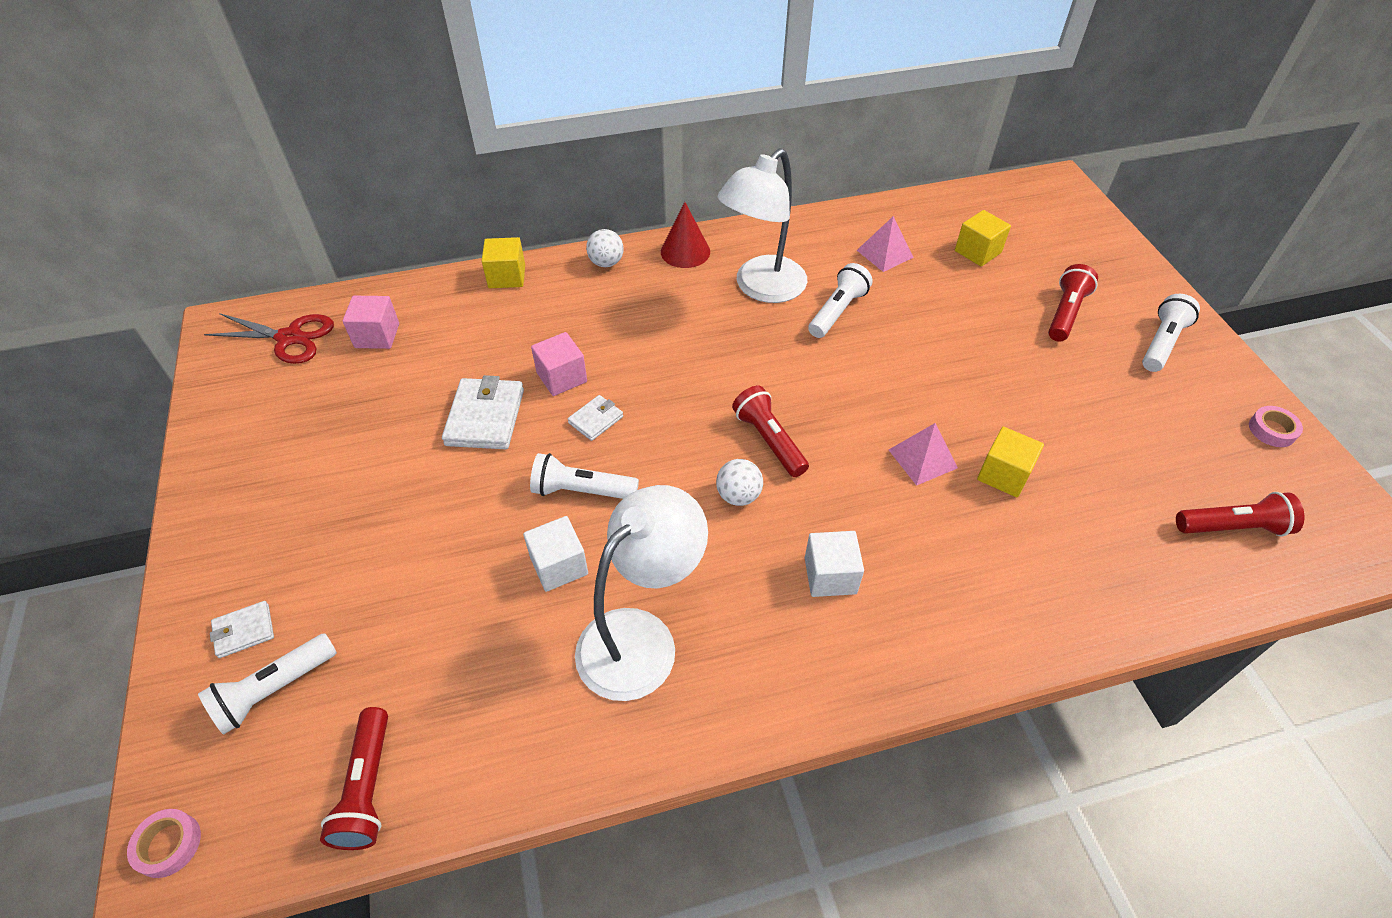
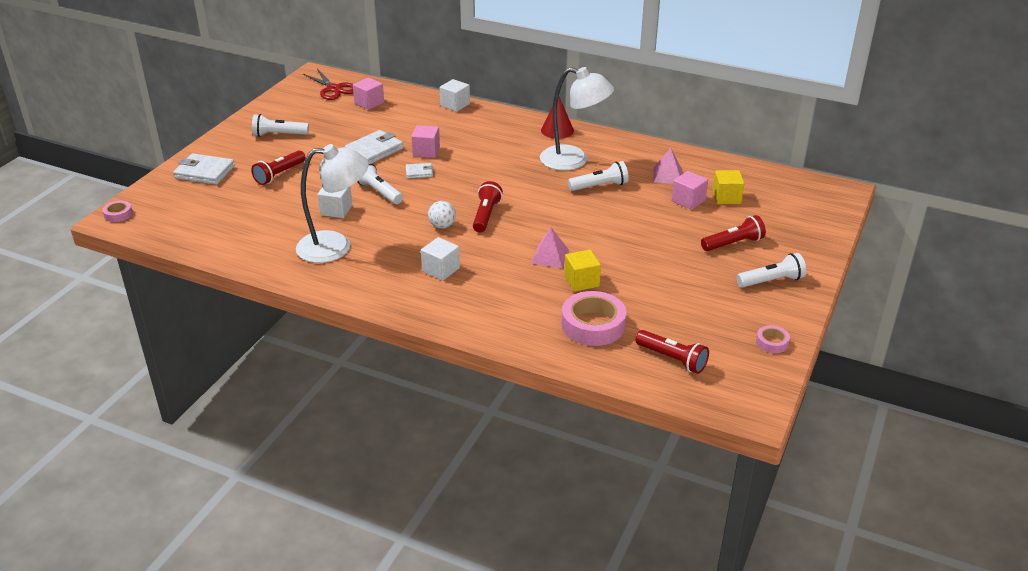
camera: 40 degrees right, 15 degrees down
white flashlight [198,633,337,735] -> white flashlight moved to [252,114,309,137]
white wallet [210,601,274,658] -> white wallet [173,153,235,185], size x1.82
red flashlight [320,707,388,850] -> red flashlight moved to [251,150,305,185]
yellow cube [482,237,525,288] -> white cube [440,79,470,112]
white ball [586,229,624,267] -> none
white lamp [717,148,807,303] -> white lamp turned 150 degrees counterclockwise [540,67,614,171]
none -> pink tape [561,291,626,346]
none -> pink cube [672,171,708,210]

